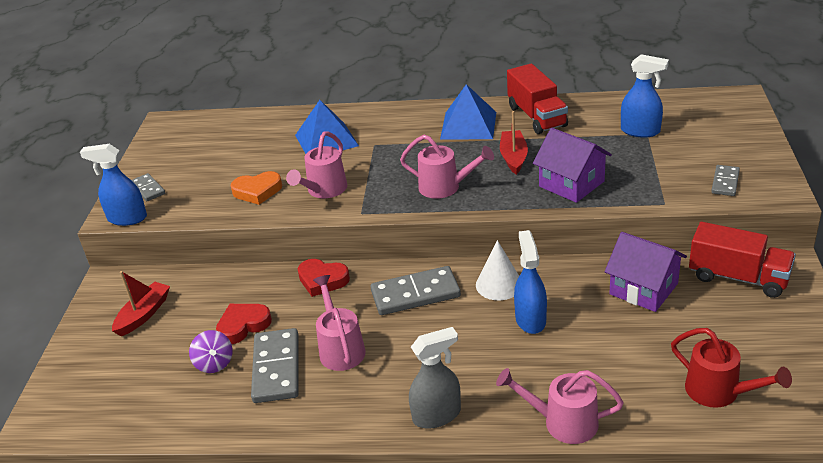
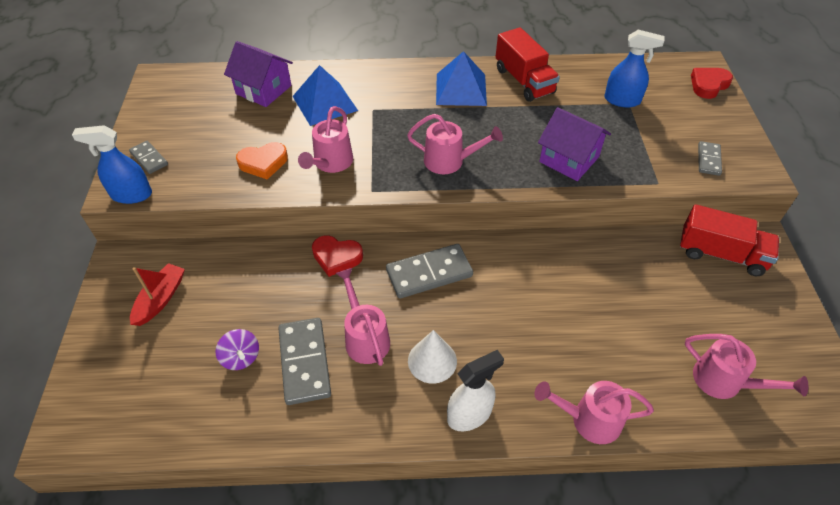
camera: 10 degrees left, 15 degrees up
red heart [216,304,272,344] -> red heart moved to [691,68,733,99]
grey spray bottle [409,327,461,429] -> white spray bottle [447,350,504,431]
white cone [476,240,519,300] -> white cone moved to [408,330,457,384]
red boat [500,111,528,175] -> none
blue spray bottle [514,230,547,334] -> none
purple house [605,232,687,312] -> purple house moved to [224,41,293,107]
red watering can [671,328,792,408] -> pink watering can [685,334,808,399]

